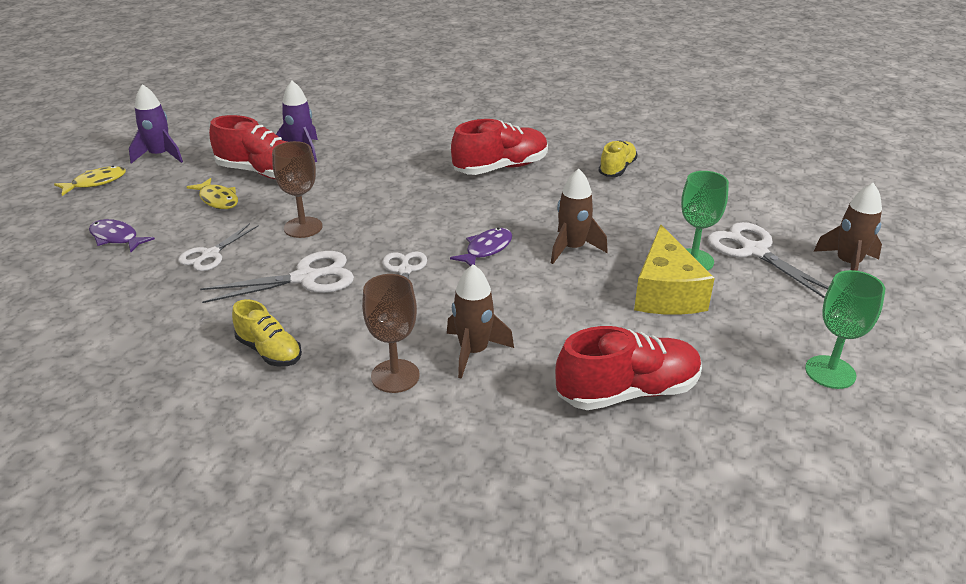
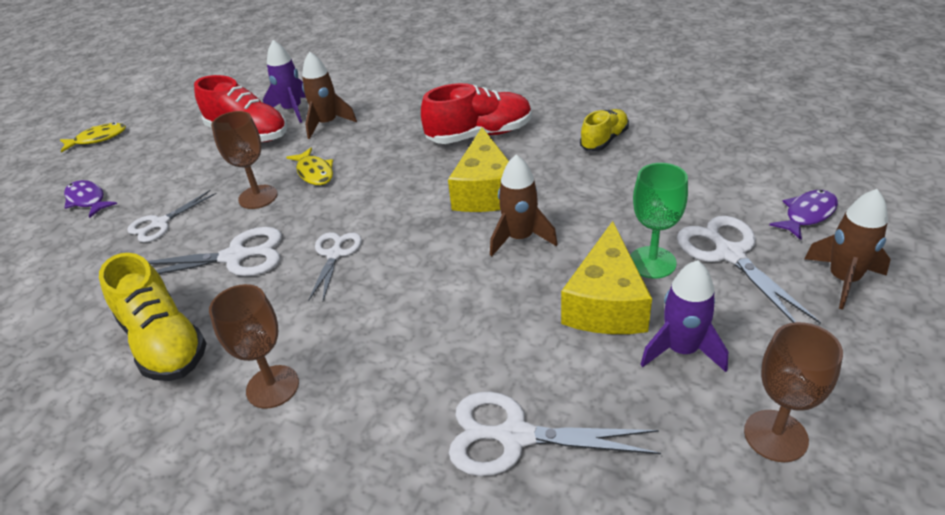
camera: 15 degrees right, 5 degrees up
purple rocket [129,84,183,163] -> purple rocket moved to [640,260,728,372]
yellow fish [187,178,238,209] -> yellow fish moved to [286,148,333,185]
yellow shoe [232,299,302,366] -> yellow shoe [99,253,207,381], size x1.63
brown rocket [447,264,514,379] -> brown rocket moved to [302,52,357,139]
purple fish [450,228,512,266] -> purple fish moved to [769,190,838,240]
red shoe [555,326,702,410] -> white scissors [449,392,661,476]
green goblet [805,270,885,389] -> brown goblet [744,322,843,462]
none -> yellow cheese [448,127,509,212]

